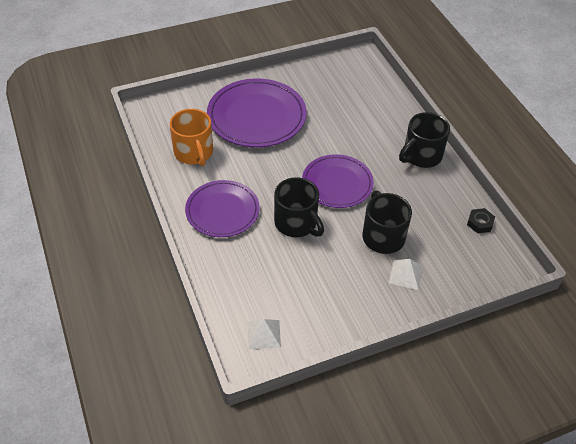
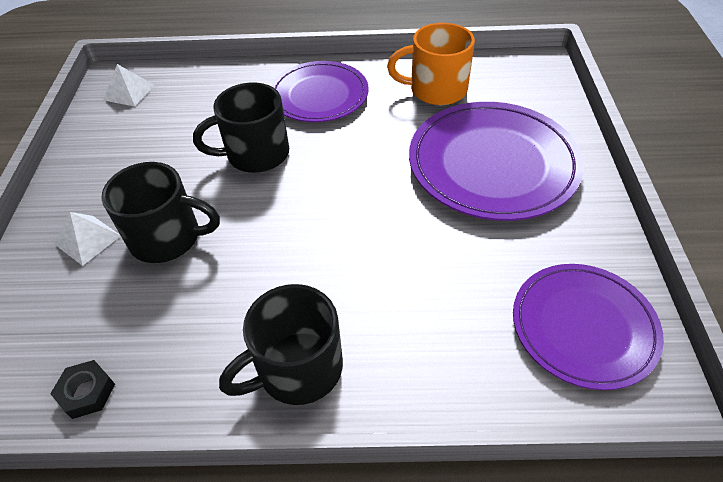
camera: 115 degrees right, 0 degrees up
purple plate [302,154,374,208] -> purple plate moved to [513,264,664,390]
black mug [399,112,450,168] -> black mug turned 105 degrees counterclockwise [219,284,343,405]

